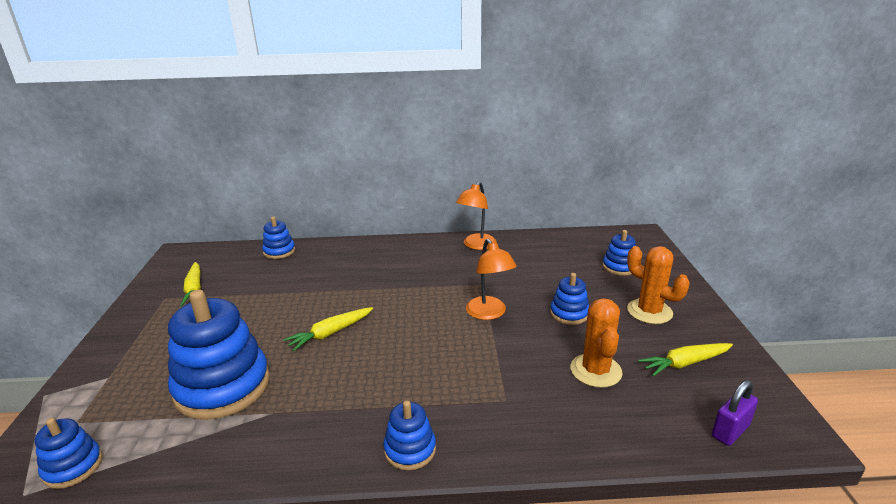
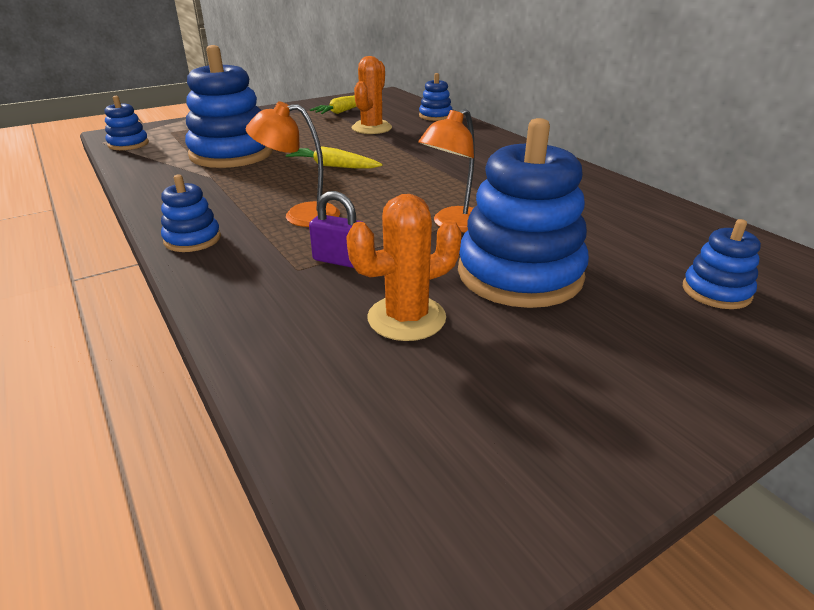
camera: 60 degrees right, 5 degrees up
orange lamp [456,182,497,250] -> orange lamp moved to [246,101,340,227]
blue stacking toy [550,273,589,325] -> blue stacking toy [458,118,589,308], size x2.04
orange cactus [627,246,690,324] -> orange cactus moved to [352,56,392,134]
yellow carrot [638,343,733,376] -> none
purple padlock [712,380,758,446] -> purple padlock moved to [309,191,363,268]

